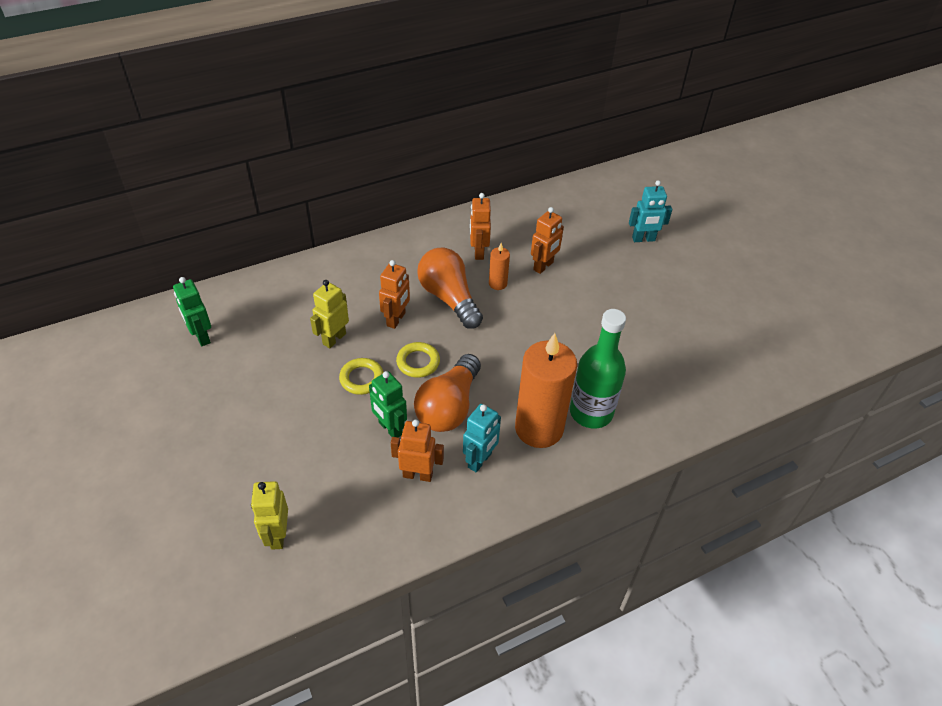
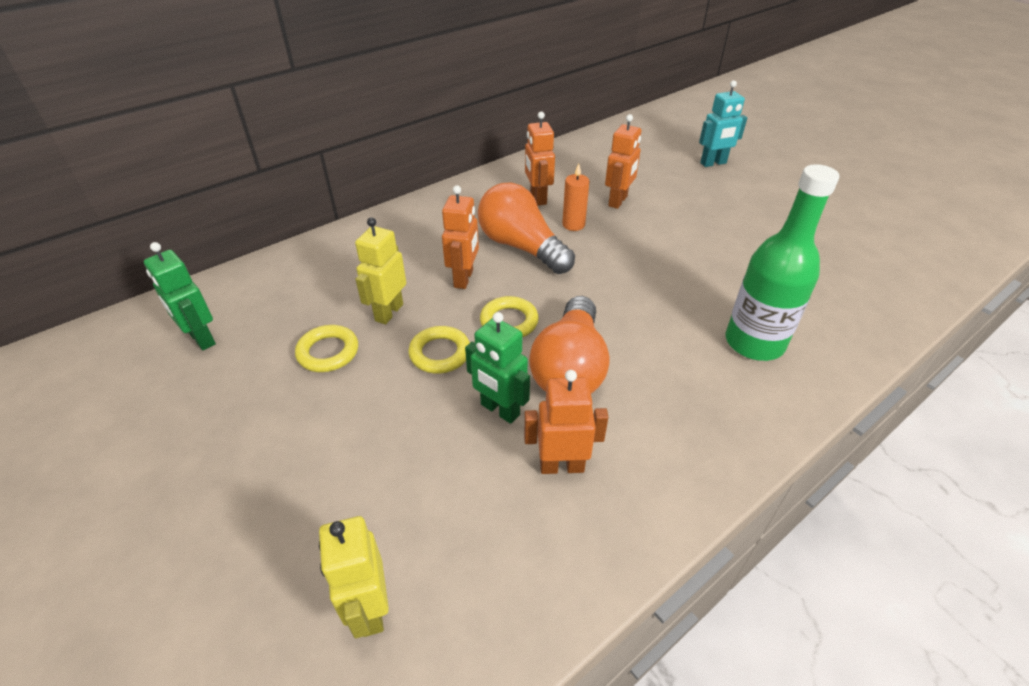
camera: 10 degrees left, 5 degrees down
turquoise robot [463,404,501,472] -> none
orange candle [515,333,577,448] -> none
none -> yellow ring [295,325,358,372]

